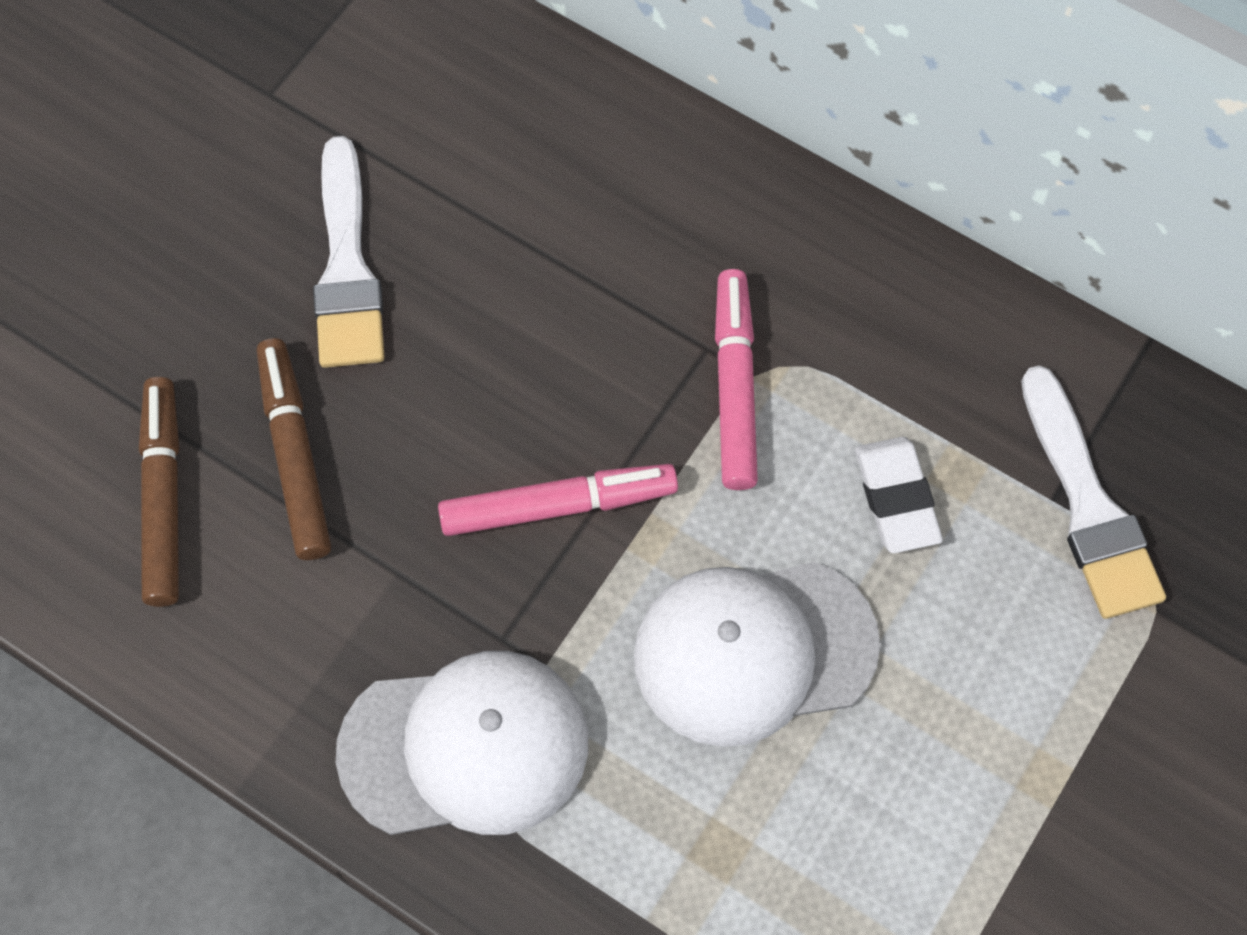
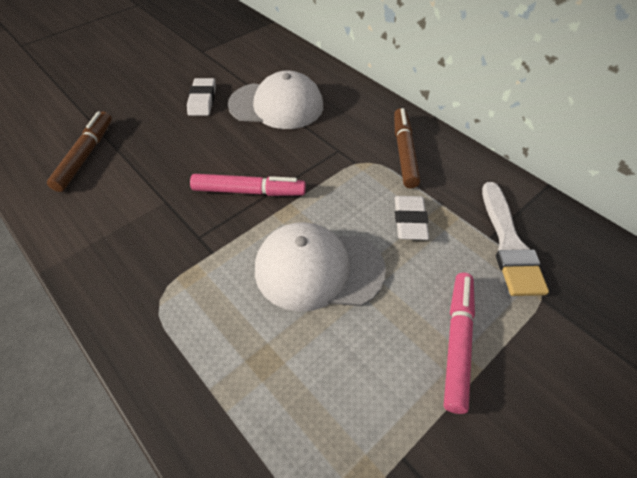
camera: 15 degrees right, 15 degrees down
brown marker [257,338,331,560] -> brown marker moved to [394,108,420,188]
white brush [313,136,384,368] -> white eraser [187,78,216,116]
white cap [336,651,588,835] -> white cap moved to [228,70,323,129]
pink marker [715,269,758,490] -> pink marker moved to [444,273,475,414]

